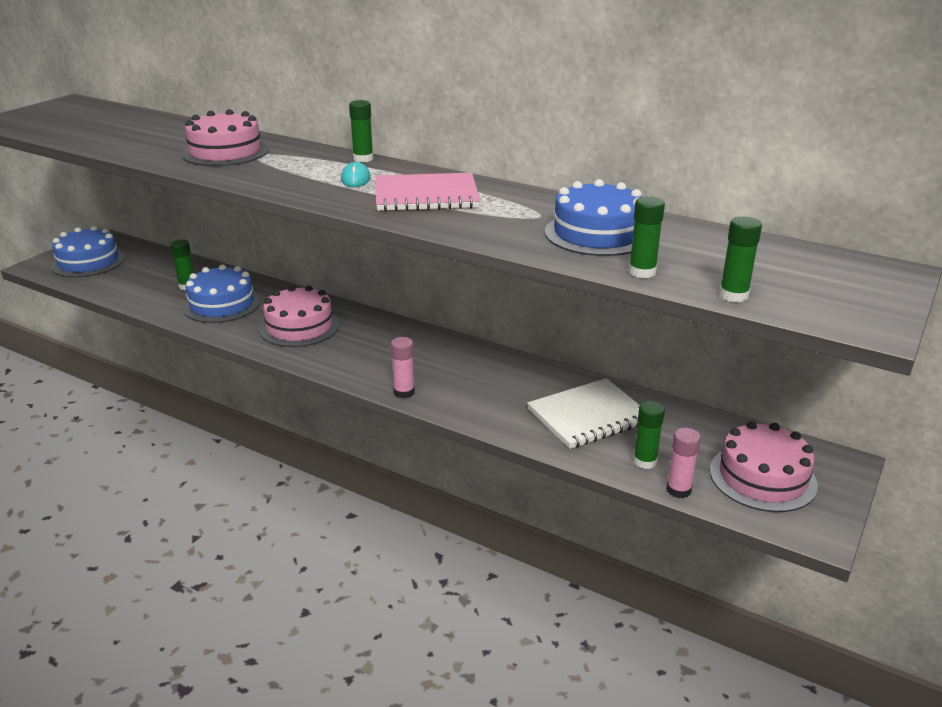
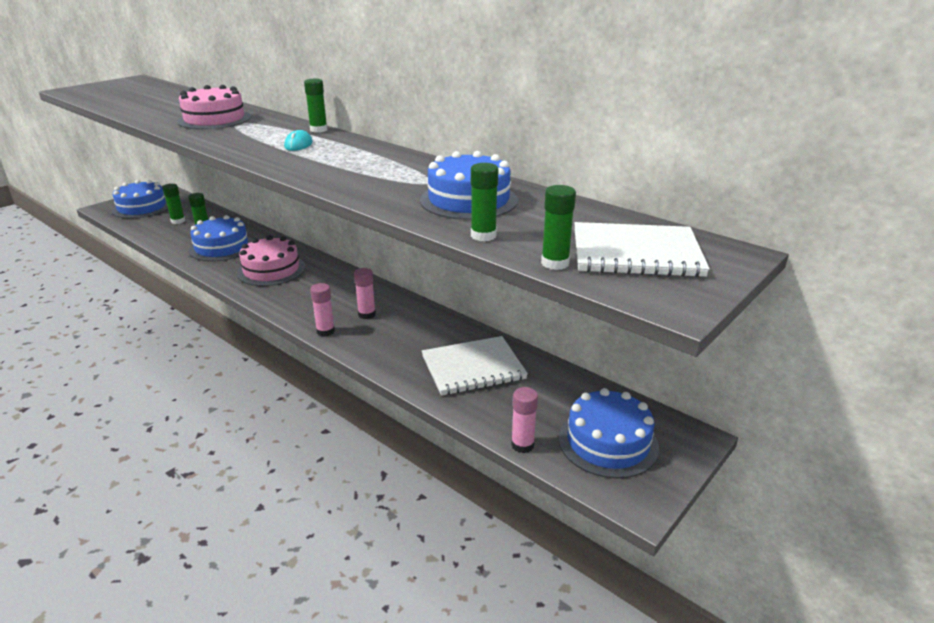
camera: 10 degrees right, 0 degrees up
pink notebook [376,173,480,212] -> none
green glue stick [633,401,665,469] -> green glue stick moved to [163,184,185,224]
pink cake [710,421,818,512] -> blue cake [559,388,659,478]
none -> pink glue stick [354,268,376,319]
none -> white notebook [574,222,710,277]

